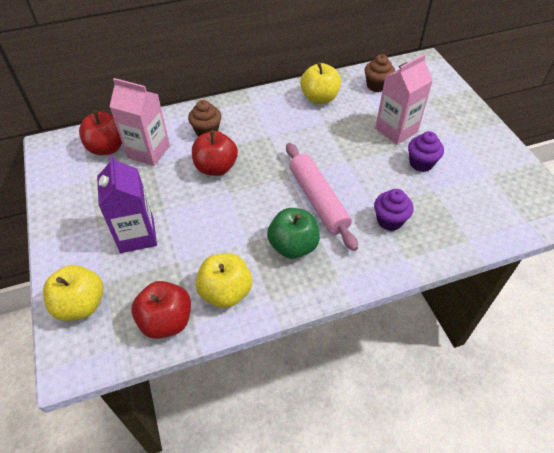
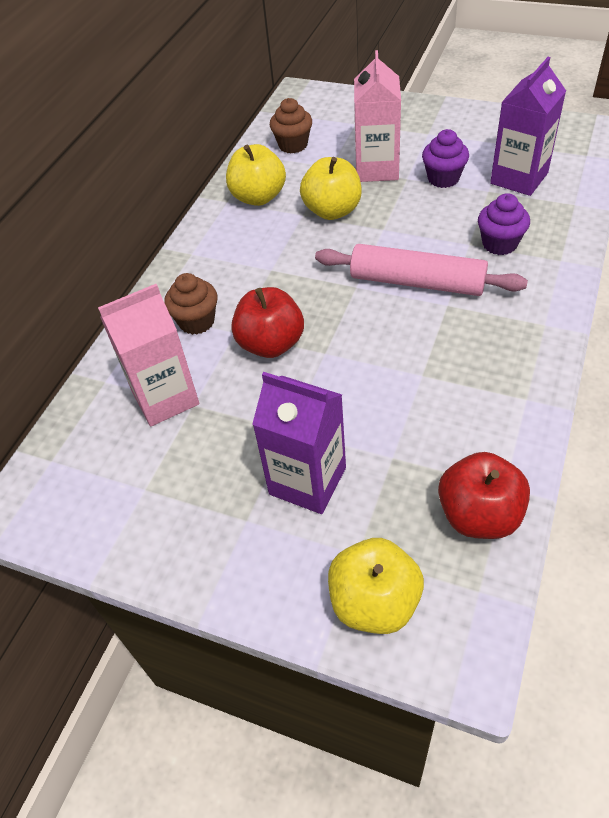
camera: 45 degrees left, 0 degrees up
red apple [79,111,122,155] -> none
yellow apple [196,253,252,308] -> yellow apple moved to [300,157,362,220]
green apple [267,208,320,259] -> none
none -> purple carton [490,57,566,196]

